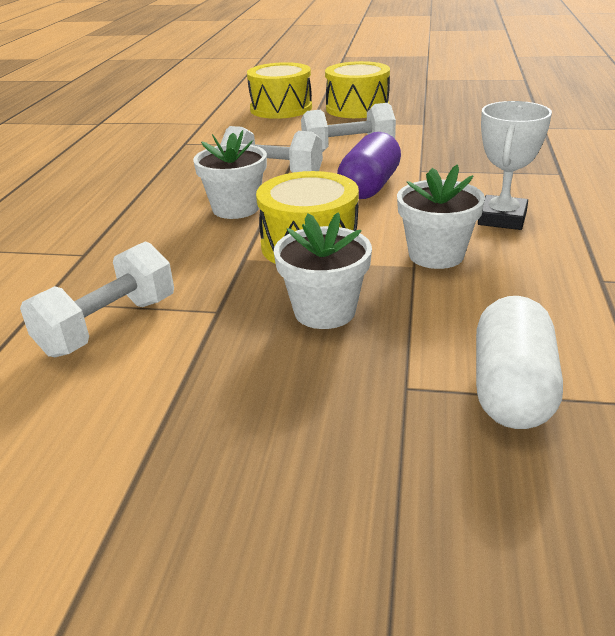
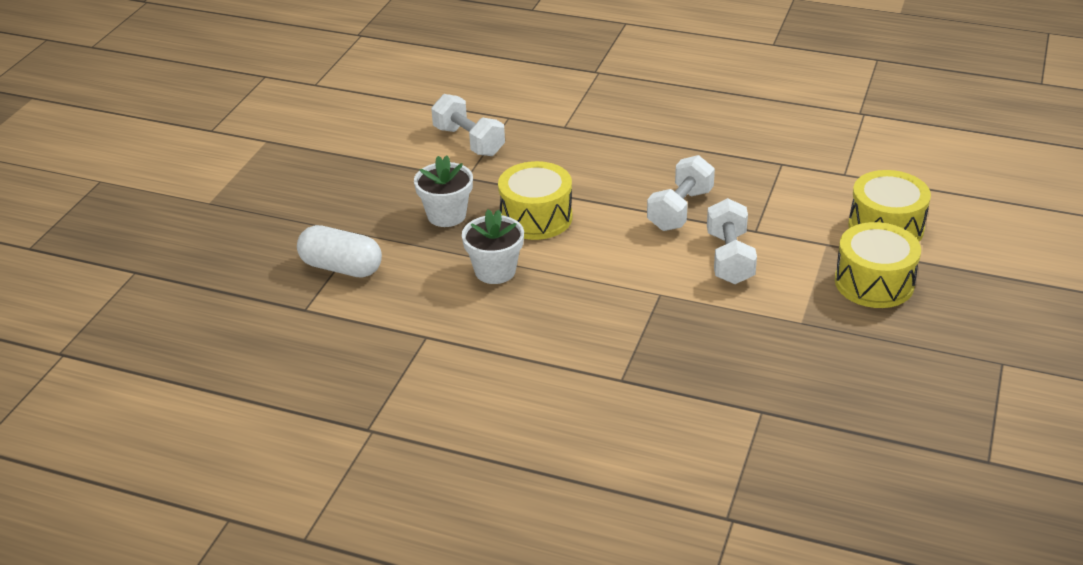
camera: 100 degrees right, 5 degrees up
white flower pot [193,130,267,219] -> none
purple capsule [337,132,401,199] -> none
white trophy [478,101,552,230] -> none

